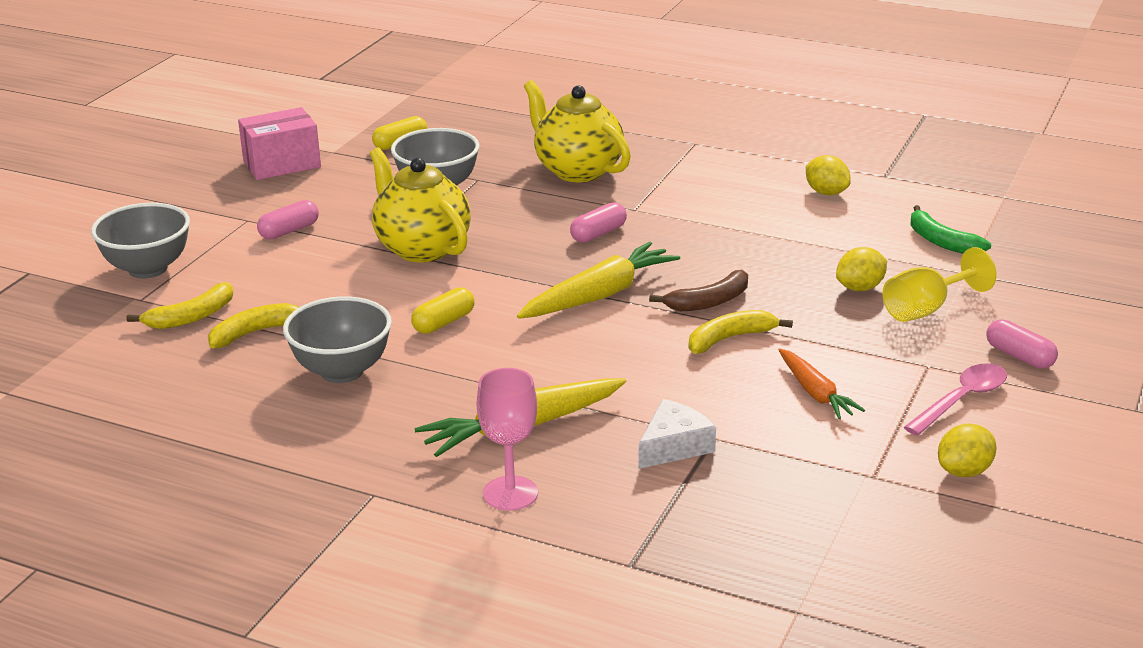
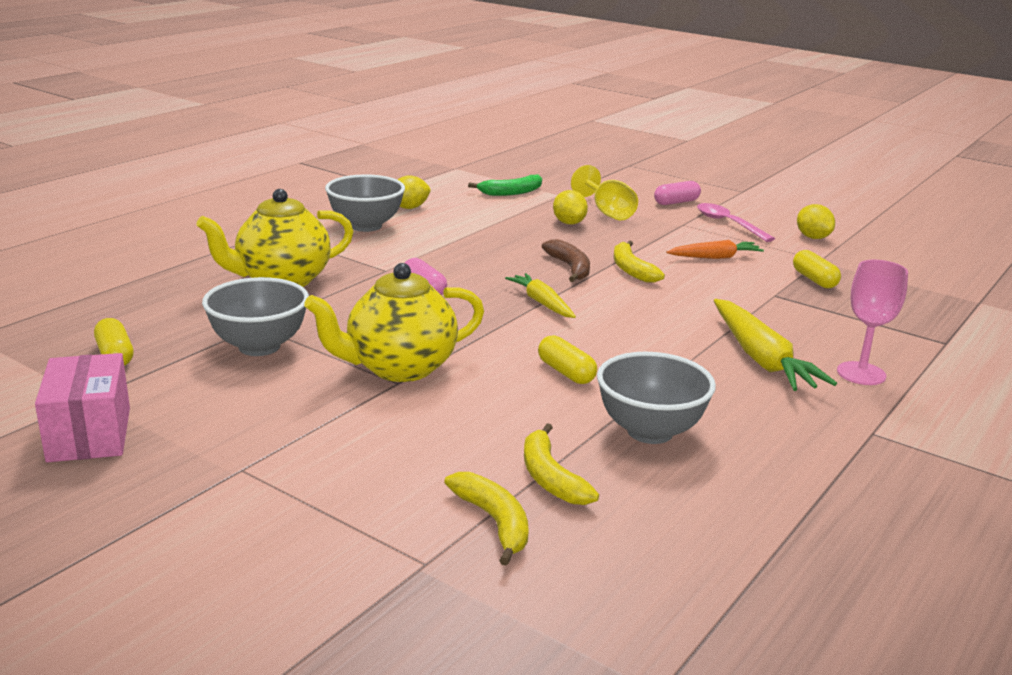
camera: 80 degrees left, 5 degrees down
grey bowl [91,203,190,279] -> grey bowl moved to [325,174,405,232]
pink capsule [257,200,319,240] -> none
yellow carrot [517,242,680,319] -> yellow carrot [505,273,576,318], size x0.61
white cheese [638,399,716,469] -> none
none -> yellow capsule [793,250,841,288]

